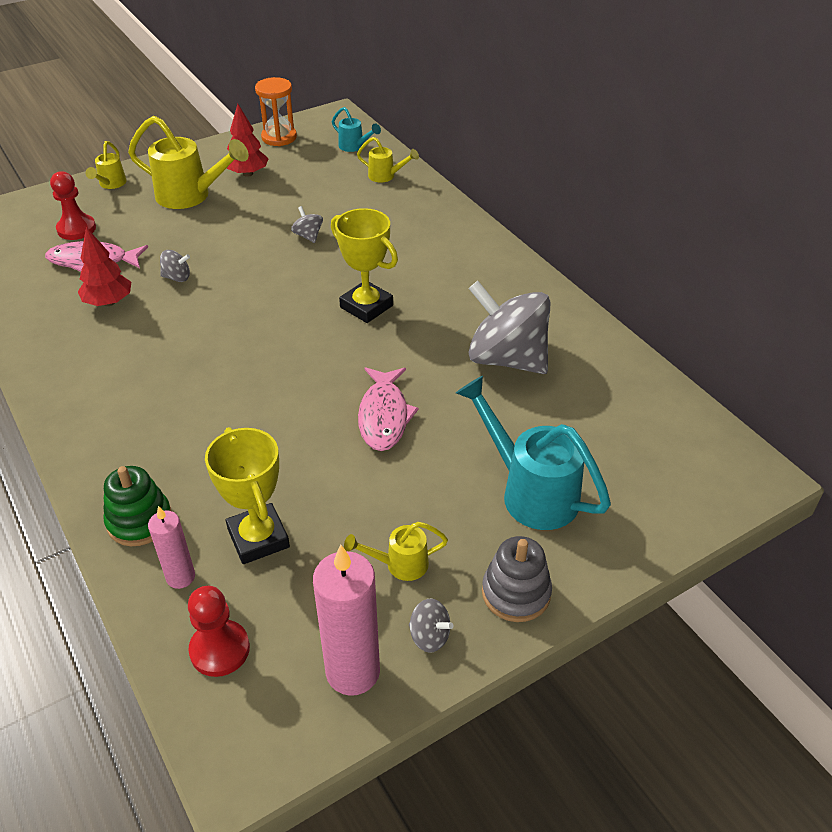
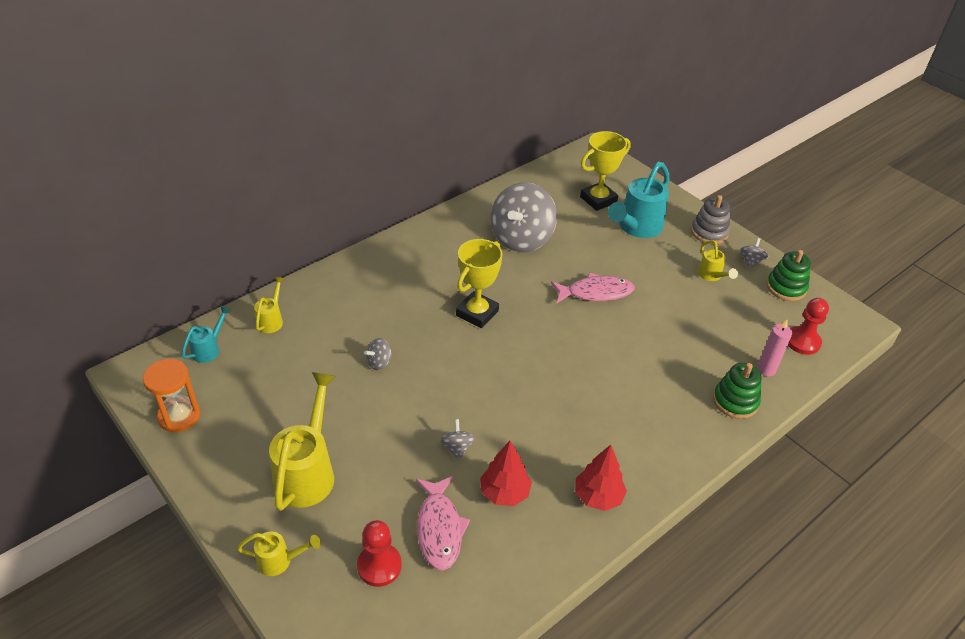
camera: 100 degrees left, 0 degrees up
yellow trophy [205,427,290,564] -> yellow trophy moved to [580,131,631,211]
red tree [226,104,269,177] -> red tree moved to [575,445,627,511]
pink candle [313,545,380,696] -> green stacking toy [767,250,811,301]

